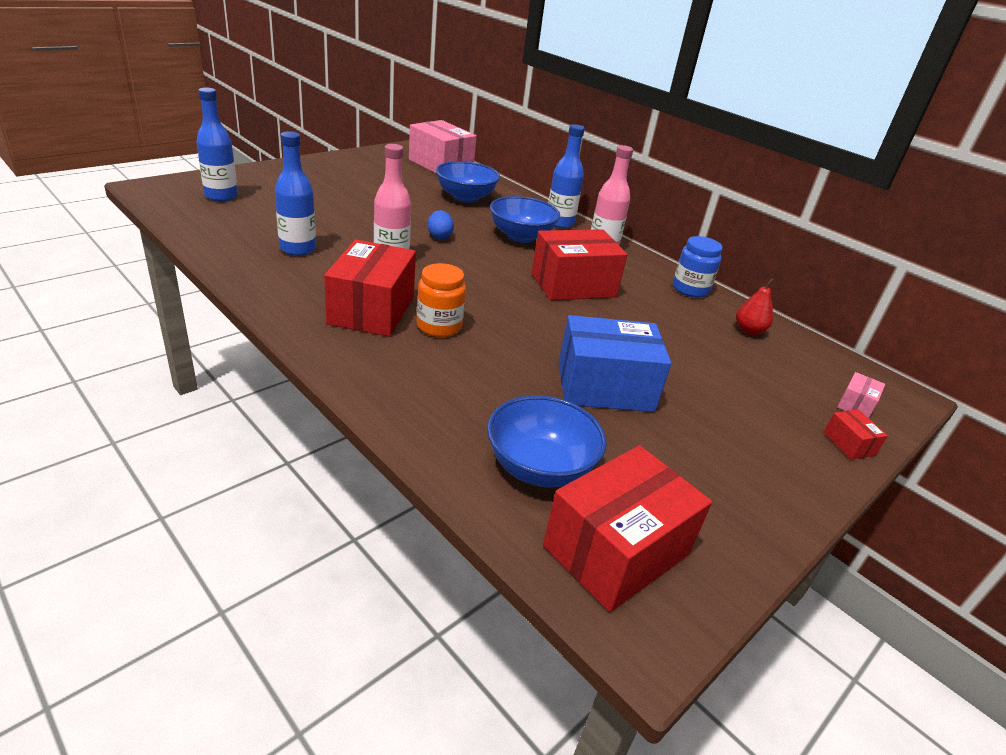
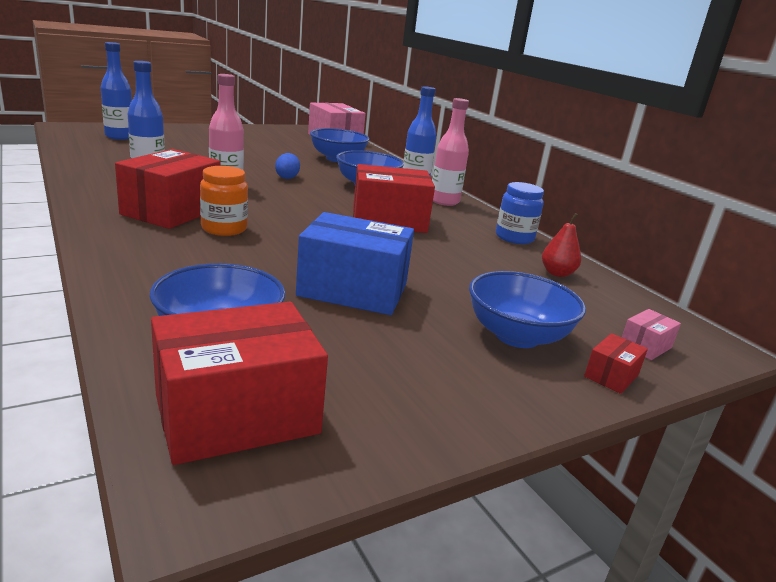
camera: 15 degrees right, 10 degrees down
red box [823,409,888,460] -> red box turned 45 degrees clockwise [584,333,648,394]
none -> blue bowl [469,271,586,348]

